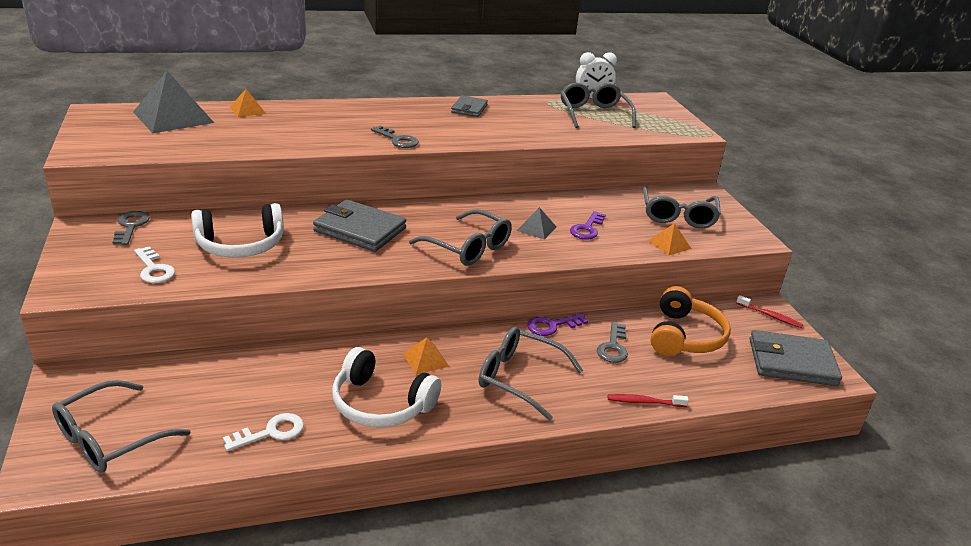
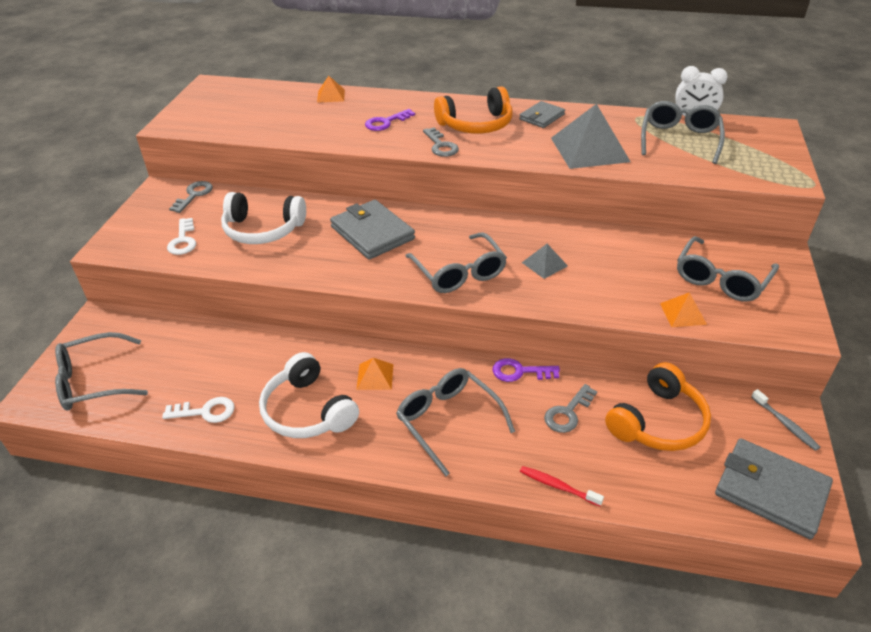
camera: 30 degrees right, 10 degrees up
grey pyramid [133,71,214,133] -> grey pyramid moved to [551,104,631,169]
purple key [570,211,606,239] -> purple key moved to [365,109,415,131]
red toothbrush [736,295,803,328] -> grey toothbrush [751,389,820,451]
none -> orange headphones [434,86,513,134]

